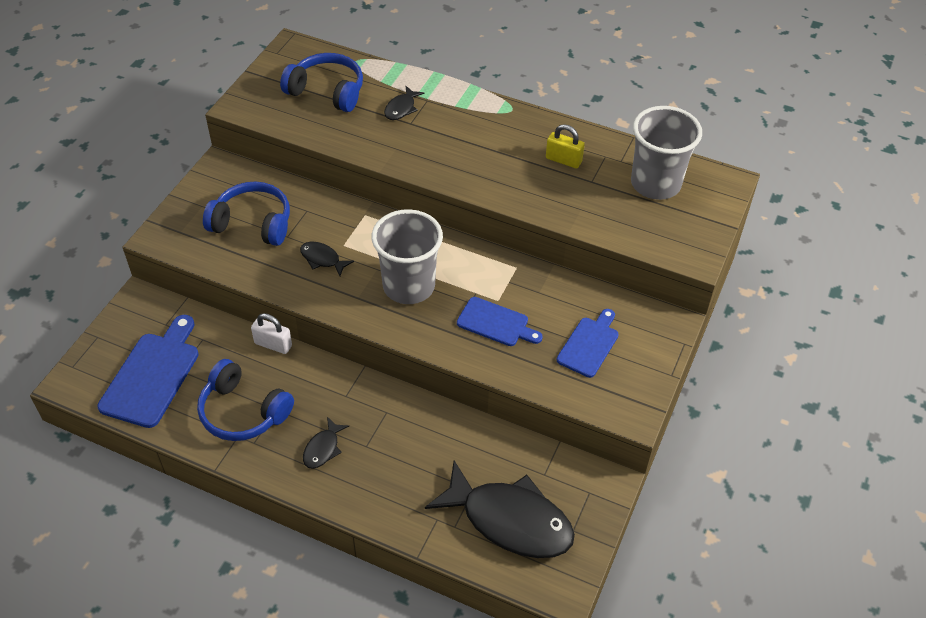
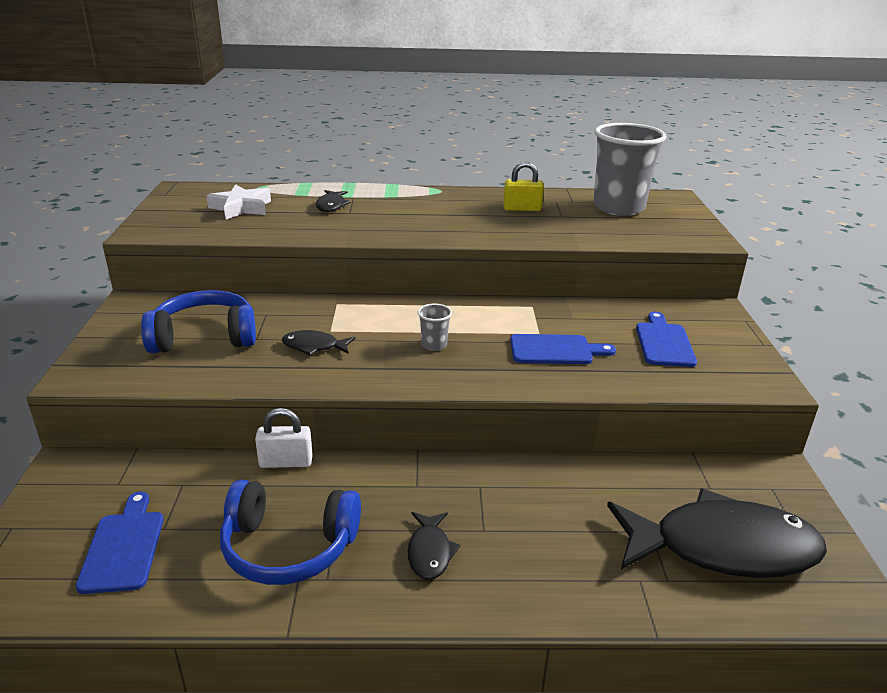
camera: 25 degrees left, 20 degrees down
blue cutting board [97,315,199,428] -> blue cutting board [76,492,164,594], size x0.63
blue headphones [280,53,363,112] -> white star [206,184,271,219]
grey cup [372,209,443,304] -> grey cup [418,304,452,351], size x0.40

